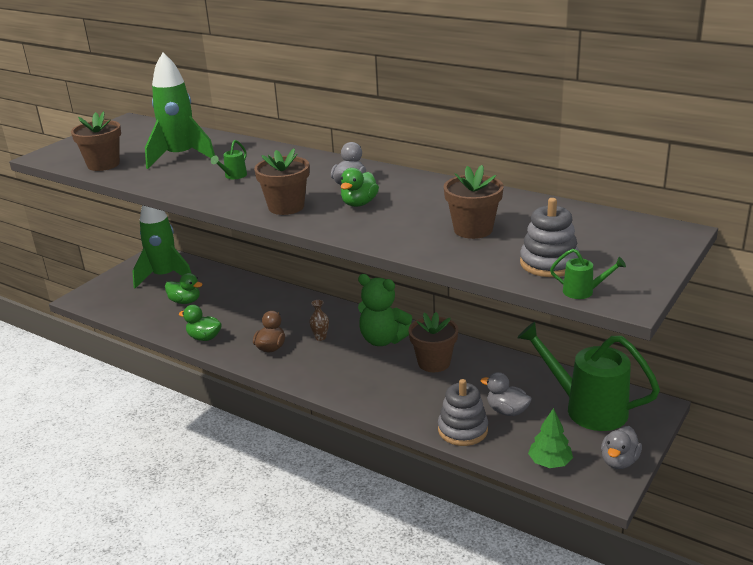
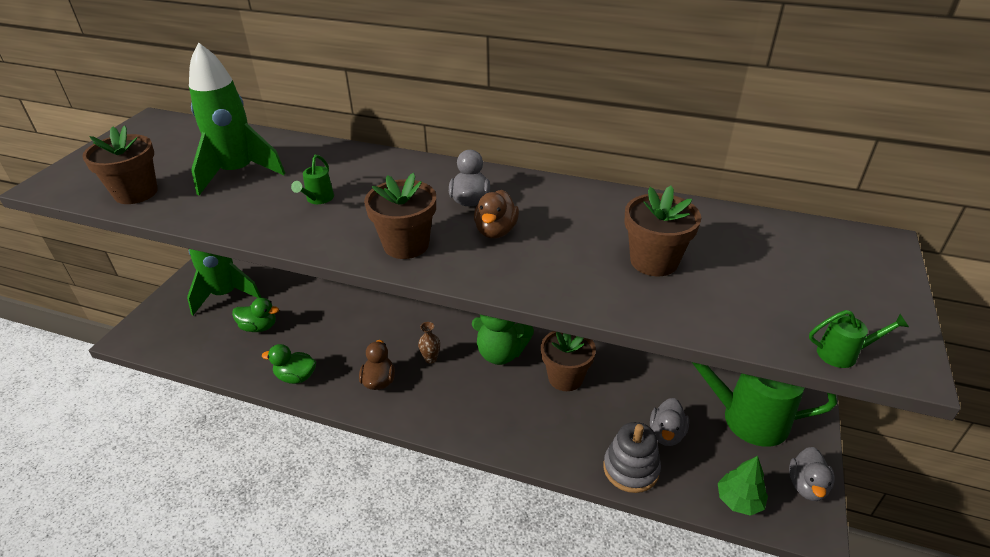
camera: 15 degrees left, 10 degrees up
green duck [341,168,379,207] -> brown duck [474,190,519,239]
grey duck [481,372,532,416] -> grey duck turned 90 degrees counterclockwise [650,398,689,446]
grey stacking toy [520,198,579,277] -> none

